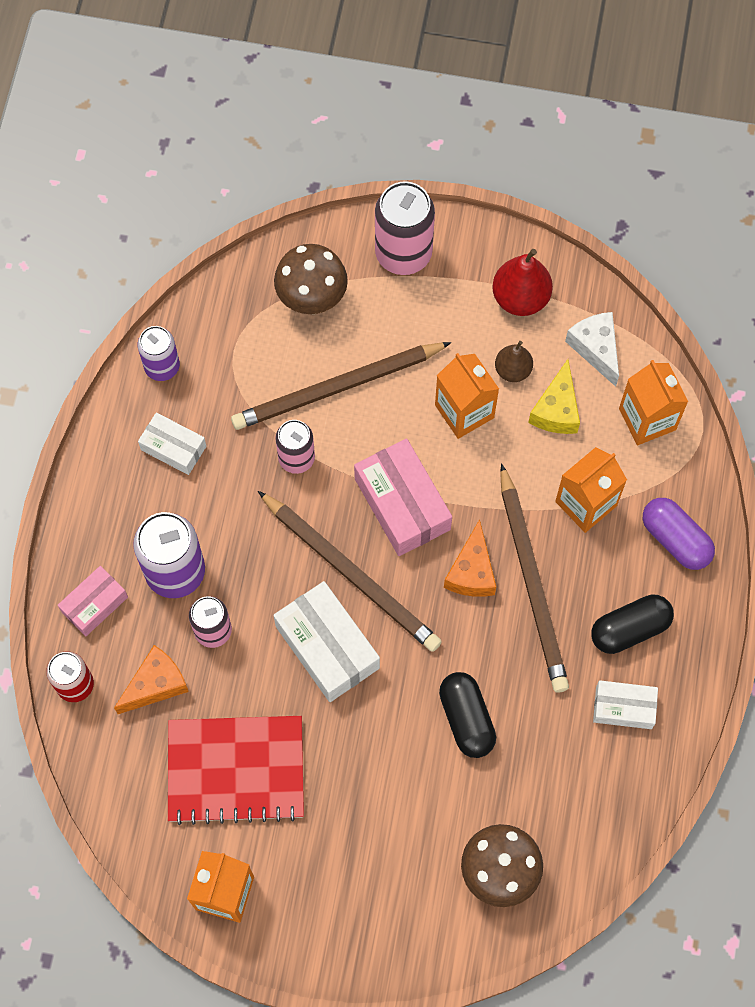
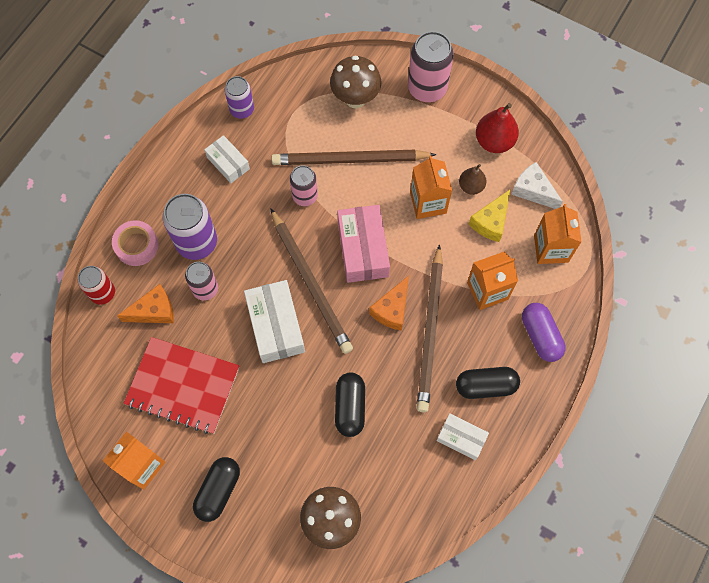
camera: 20 degrees right, 0 degrees up
pink box [58,566,128,636] -> pink tape [112,220,159,266]
white cheese [565,312,619,387] -> white cheese turned 45 degrees counterclockwise [511,162,563,209]
none -> black capsule [193,457,240,522]

